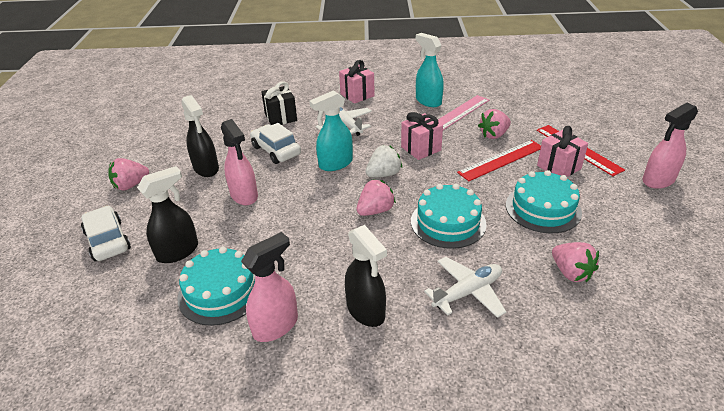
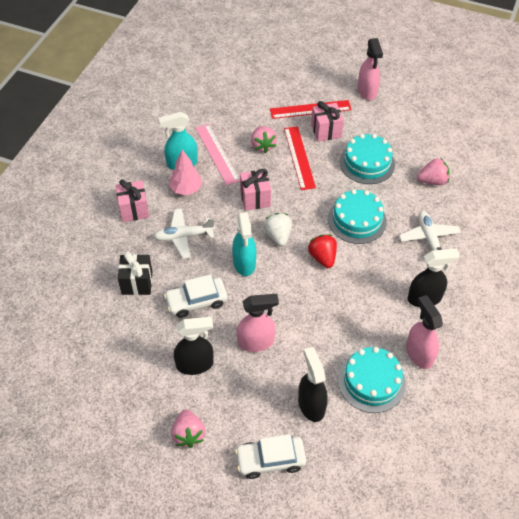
camera: 70 degrees left, 15 degrees up
pink strawberry [357,179,396,216] -> red strawberry [308,235,337,268]
none -> pink tree [169,150,202,195]

